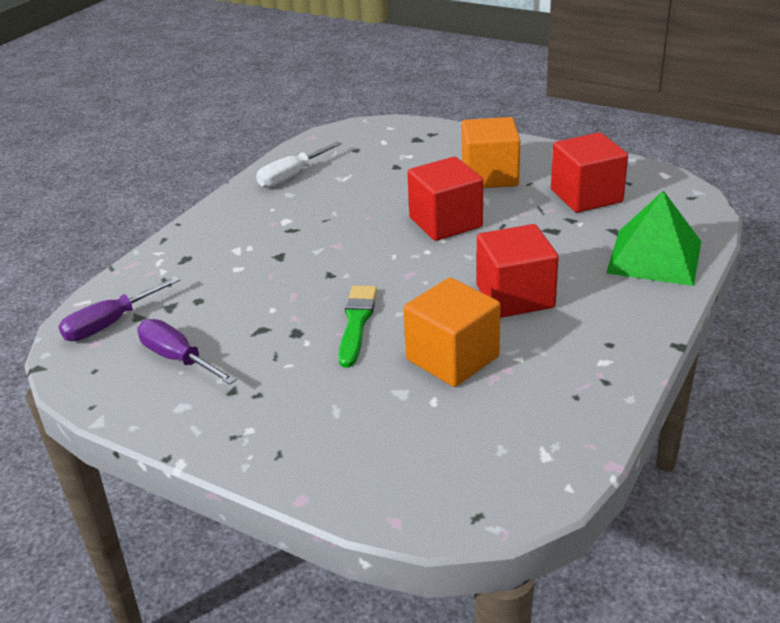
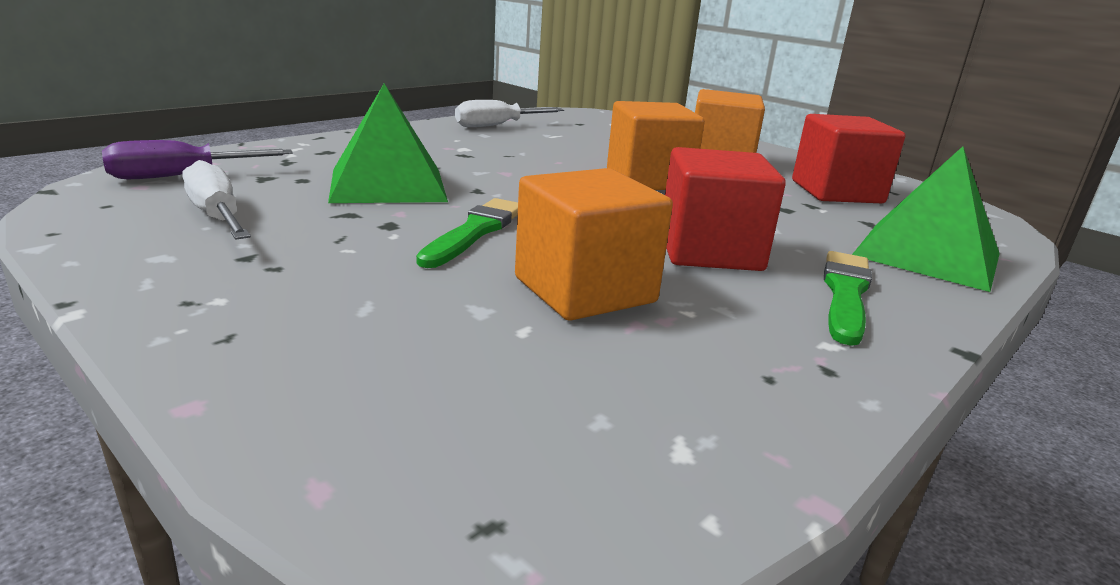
camera: 10 degrees right, 10 degrees down
purple screwdriver [137,319,237,385] -> white screwdriver [183,160,251,240]
red cube [407,157,483,241] -> orange cube [607,101,705,190]
none -> green pyramid [328,83,448,203]
none -> green brush [824,251,872,346]

